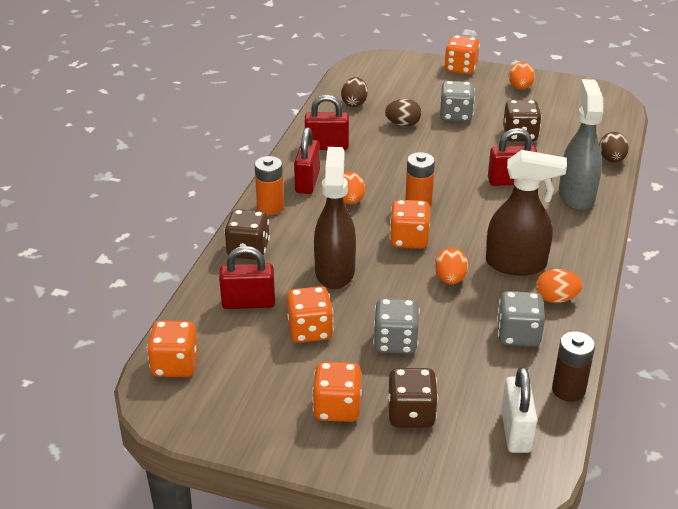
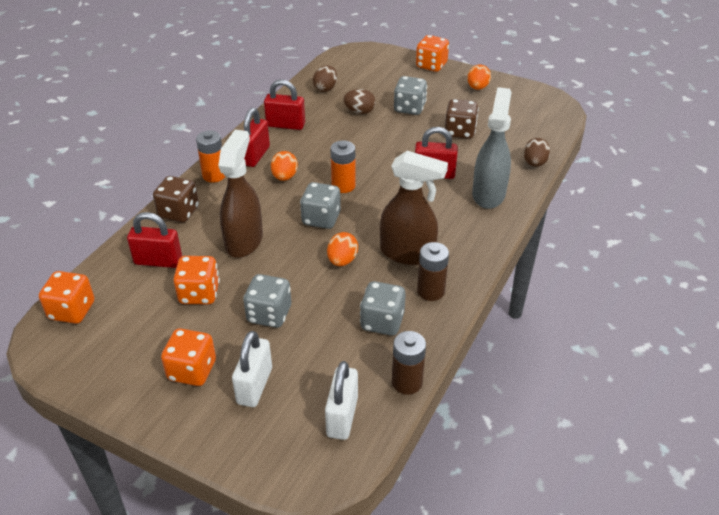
camera: 10 degrees right, 5 degrees up
brown dice [387,368,438,428] -> white padlock [232,331,272,407]
orange dice [389,200,430,249] -> grey dice [300,182,341,229]
orange egg [536,269,582,303] -> brown battery [417,242,449,301]

